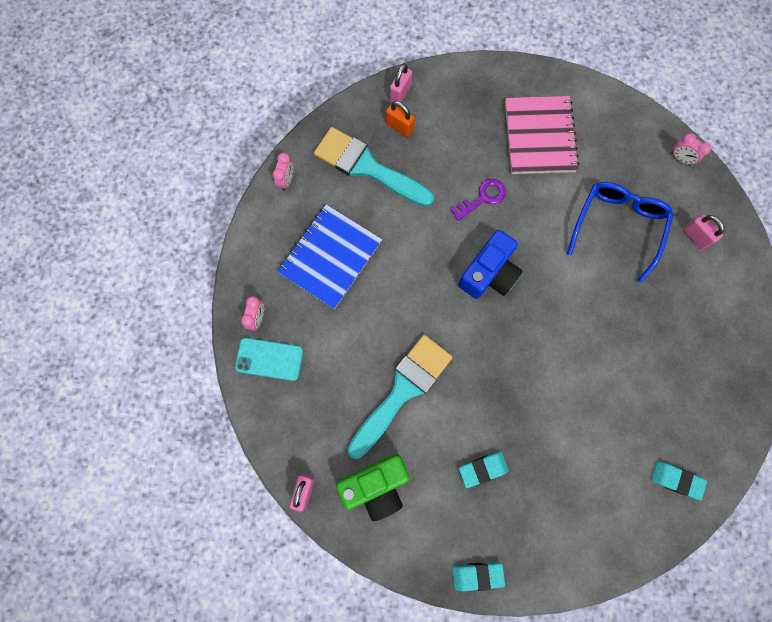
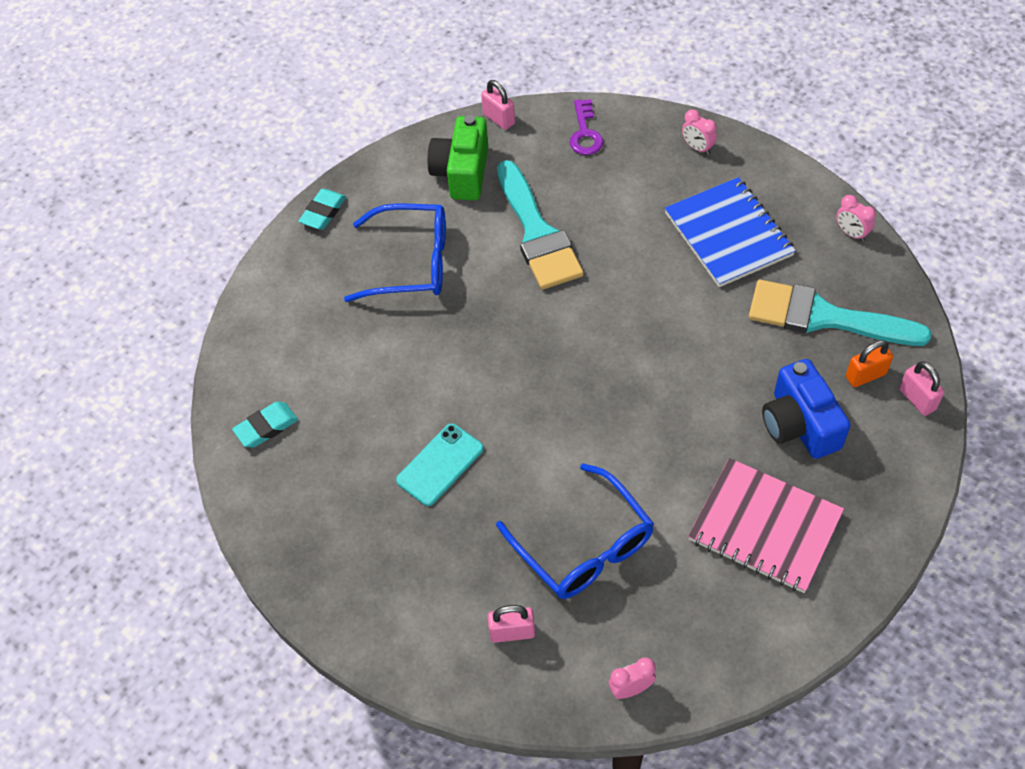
camera: 125 degrees right, 20 degrees down
turquoise phone [235,338,303,381] -> turquoise phone moved to [396,423,484,506]
turquoise brush [314,127,434,207] -> turquoise brush turned 135 degrees counterclockwise [749,280,932,346]
purple key [451,179,506,221] -> purple key moved to [570,99,603,155]
blue camera [458,230,523,299] -> blue camera moved to [762,359,851,459]
turquoise eraser [459,451,509,488] -> blue glasses [344,204,446,302]

